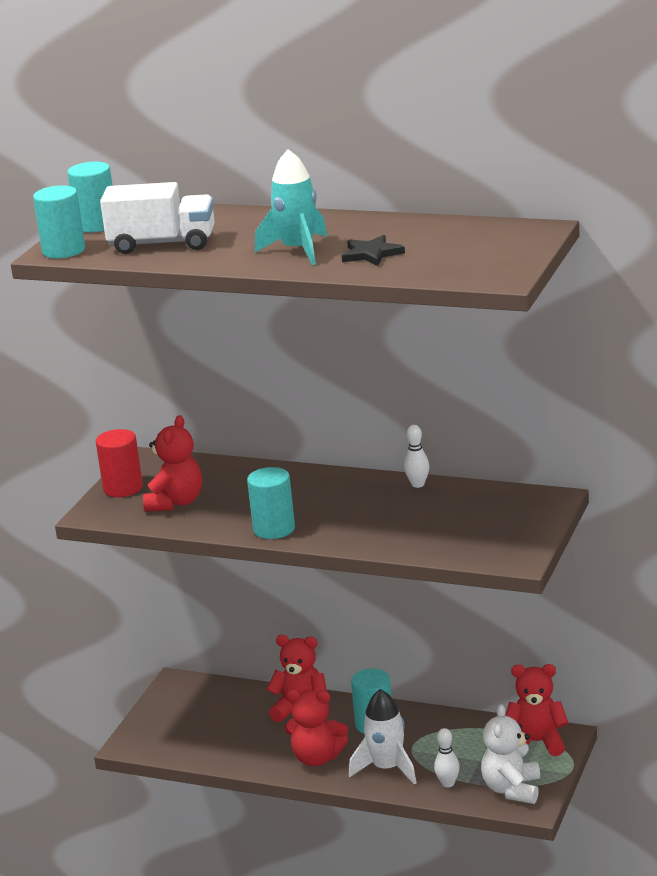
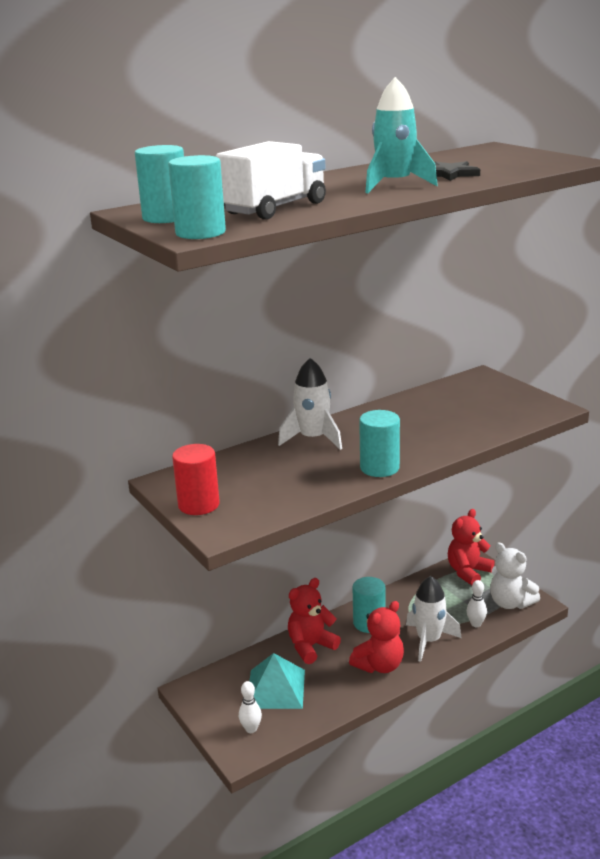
camera: 55 degrees left, 0 degrees up
red teddy bear [143,415,202,512] -> none
white bowling pin [404,425,430,488] -> white bowling pin moved to [239,681,262,733]
none -> turquoise pyramid [250,653,305,709]
none -> white rocket [278,358,342,450]

